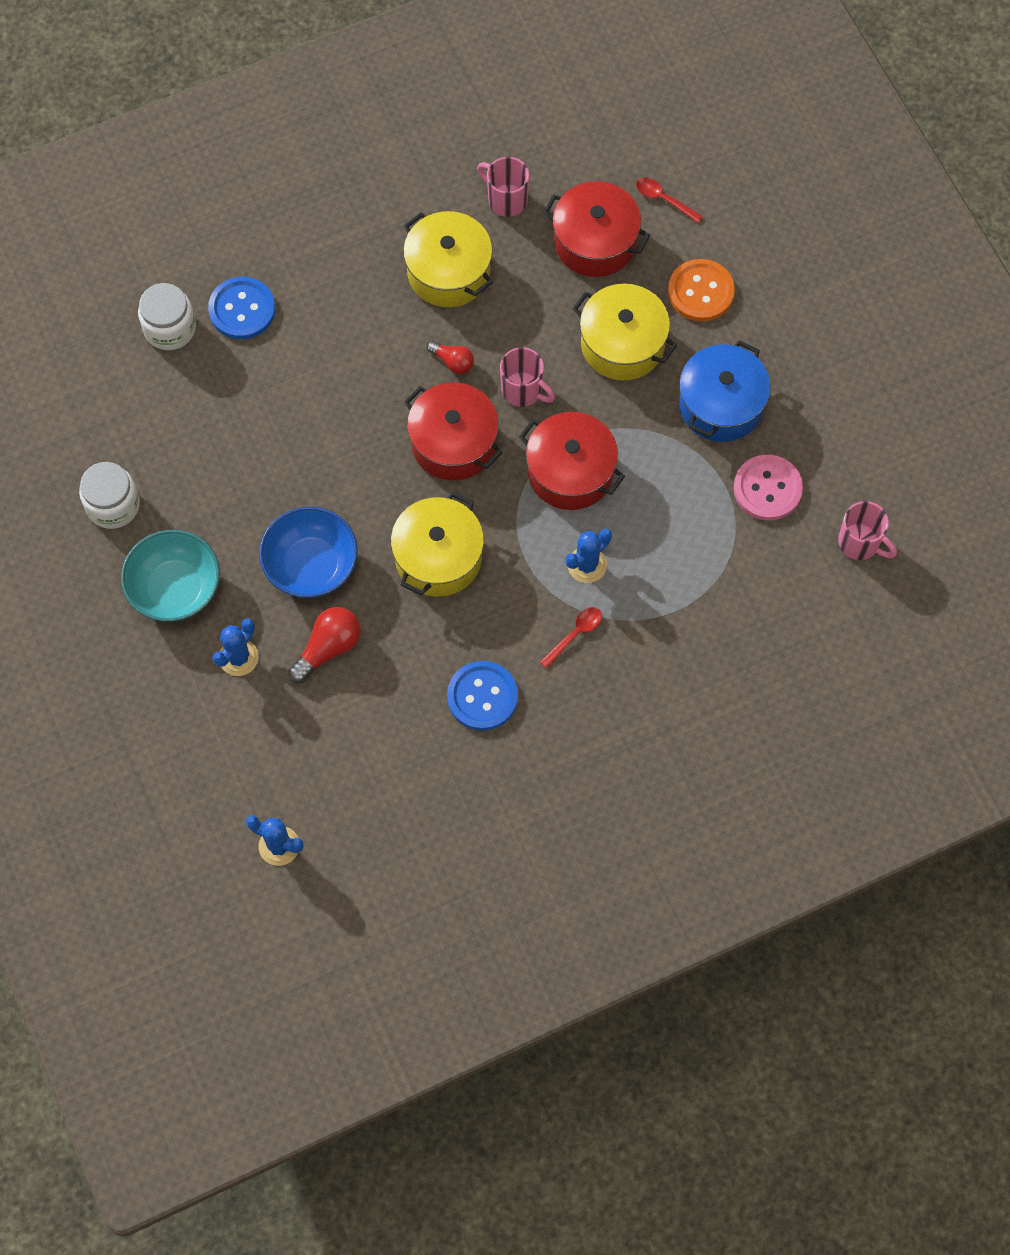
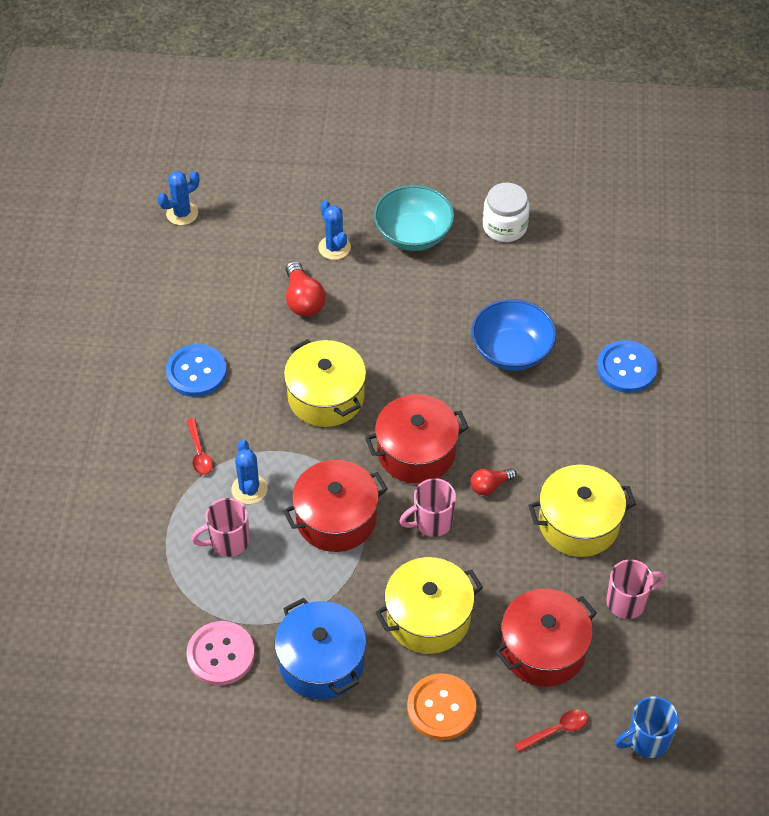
camera: 120 degrees right, 15 degrees down
white jar [138,283,196,350] -> none
blue bowl [259,507,358,598] -> blue bowl moved to [472,299,556,371]
pink mug [838,501,897,560] -> pink mug moved to [191,498,250,557]
none -> blue mug [615,696,679,758]

